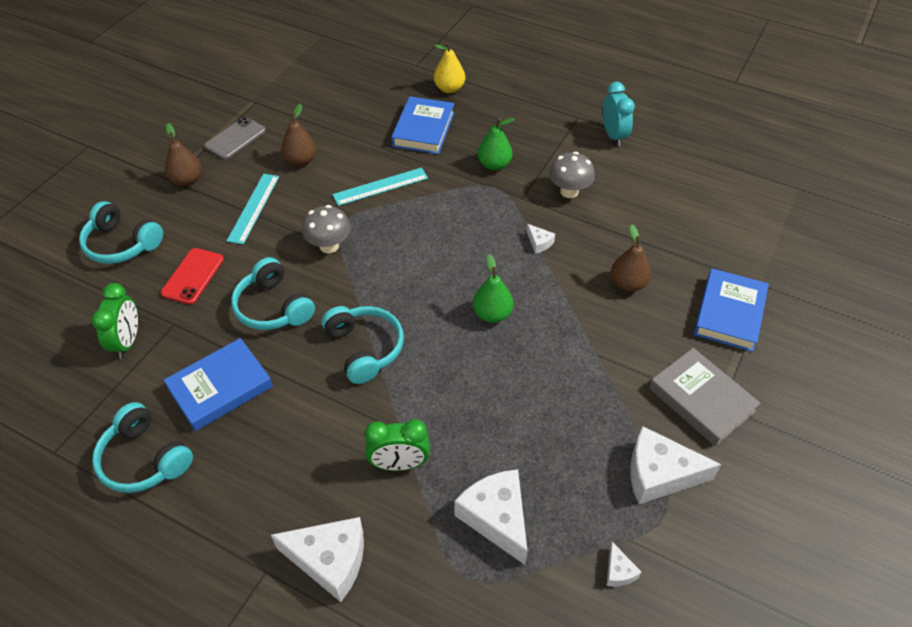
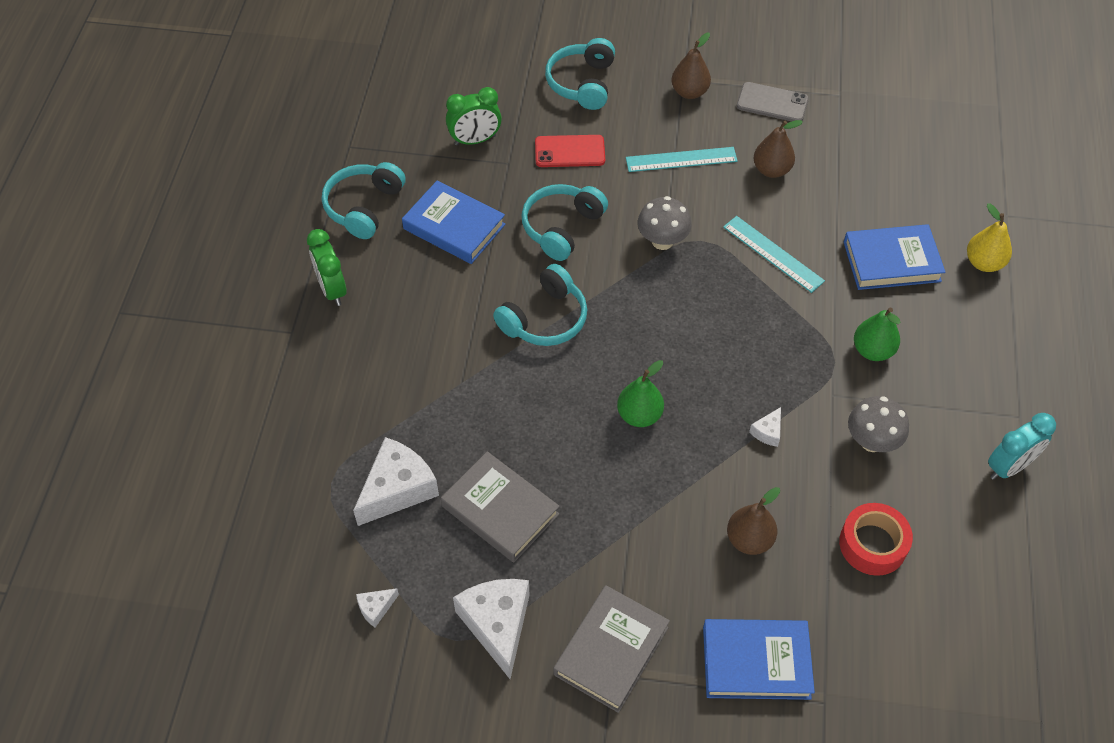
camera: 70 degrees right, 5 degrees up
white cheese [271,517,364,602] -> none
green clock [365,419,430,471] -> green clock moved to [307,229,347,306]
none -> grey book [441,451,560,562]
none -> red tape [839,503,913,576]

